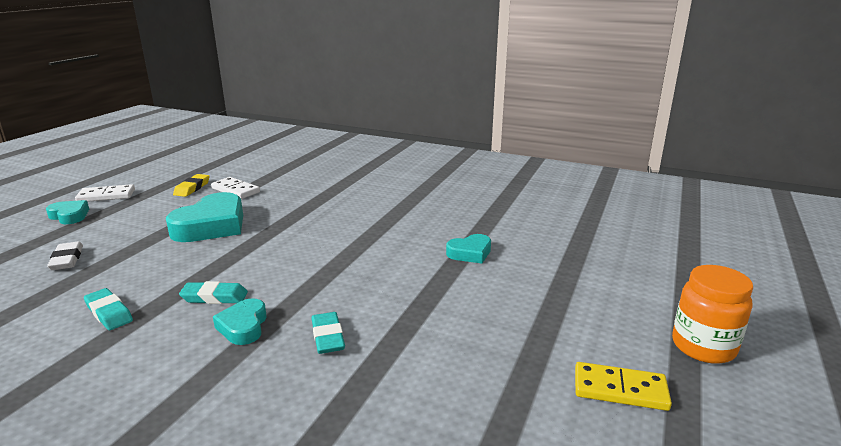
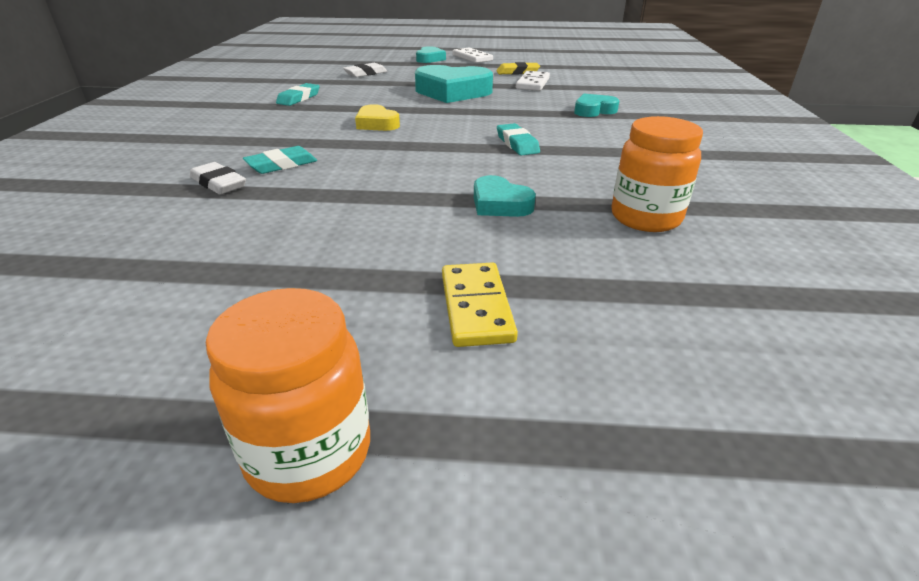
camera: 70 degrees right, 10 degrees up
turquoise eraser [179,281,248,304] -> turquoise eraser moved to [497,123,540,156]
turquoise heart [213,298,267,345] -> turquoise heart moved to [574,94,619,117]
yellow domino [575,362,672,411] -> yellow domino moved to [442,262,518,347]
none -> white eraser [190,162,246,194]
none -> yellow heart [355,104,400,131]
none -> orange jar [611,116,703,232]

